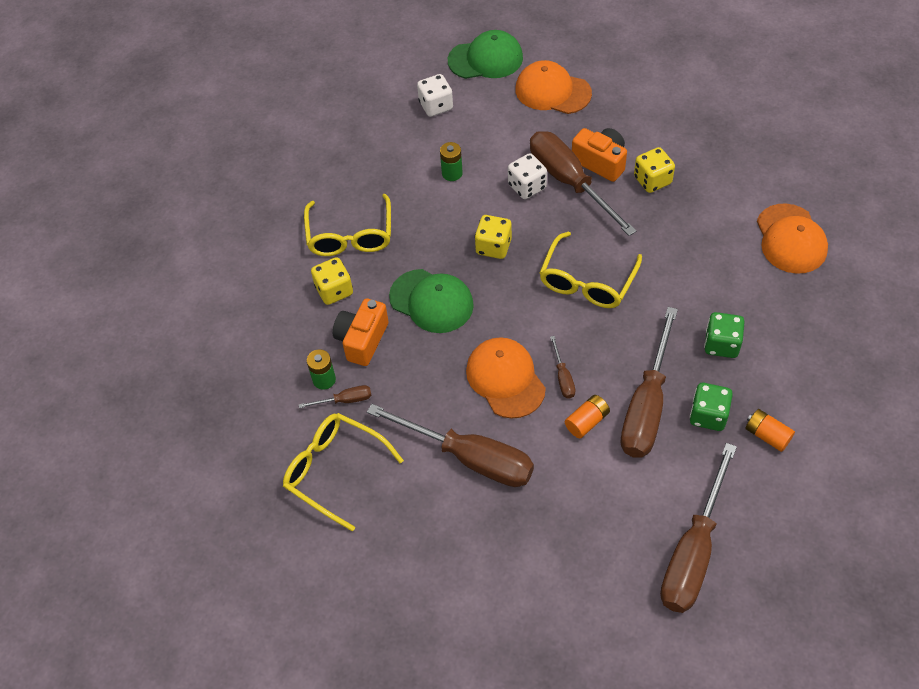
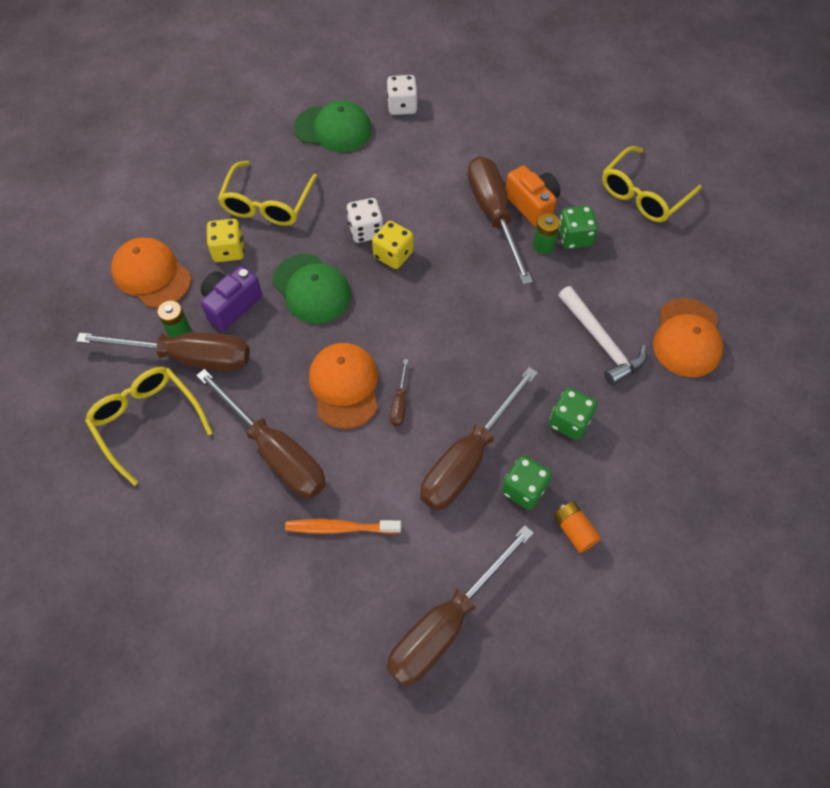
camera: 15 degrees right, 5 degrees up
brown screwdriver [299,385,372,408] -> brown screwdriver [76,332,250,371], size x2.37
orange camera [333,299,389,366] -> purple camera [201,266,262,331]
green battery [440,142,463,181] -> green battery moved to [533,213,560,254]
green cap [448,30,523,79] -> green cap moved to [294,100,372,152]
white dice [508,153,547,199] -> white dice moved to [346,198,383,243]
orange cap [515,60,592,114] -> orange cap moved to [111,237,191,308]
yellow glasses [539,232,642,308] -> yellow glasses moved to [602,146,702,222]
orange battery [565,395,610,438] -> none
yellow dice [634,147,675,193] -> green dice [559,205,598,249]
none -> orange toothbrush [285,519,401,534]
none -> white hammer [558,286,647,386]

